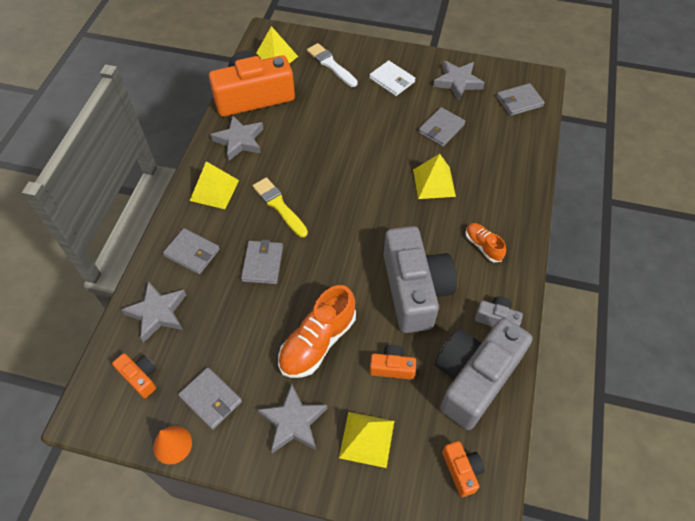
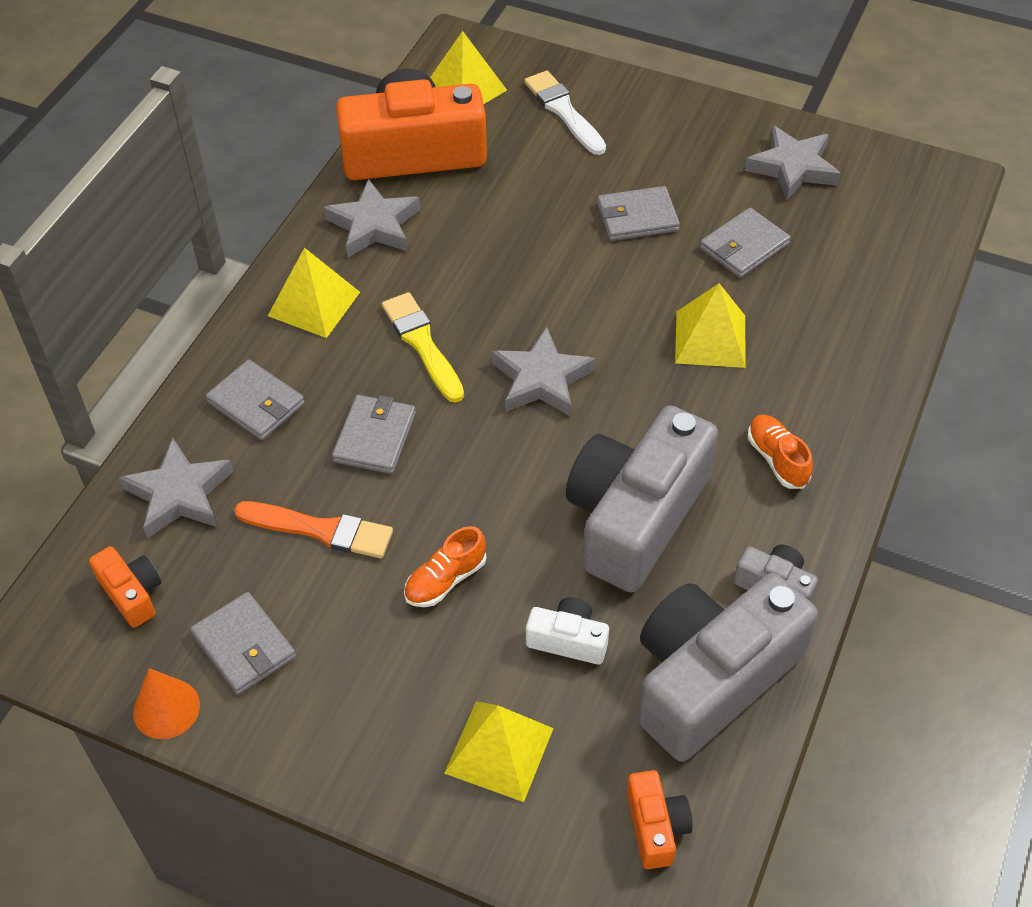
camera: 10 degrees right, 5 degrees down
grey star [258,384,328,453] -> grey star moved to [492,327,596,417]
orange shoe [278,285,356,378] -> orange shoe [404,526,486,607], size x0.54
white wallet [369,60,415,96] -> none
orange camera [370,345,416,379] -> white camera [526,598,609,665]
grey camera [383,226,457,333] -> grey camera turned 150 degrees counterclockwise [566,405,718,593]
grey wallet [496,83,545,116] -> grey wallet moved to [597,186,680,241]
none -> orange brush [234,501,393,558]

